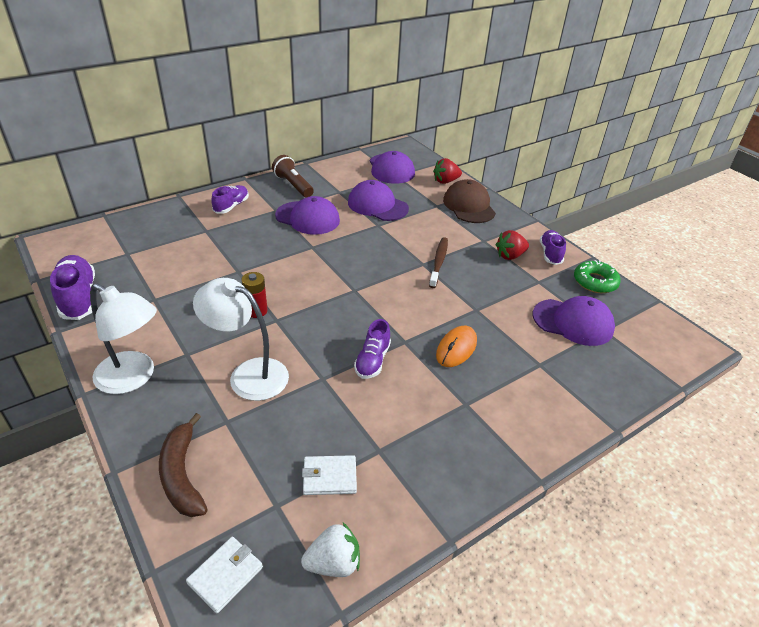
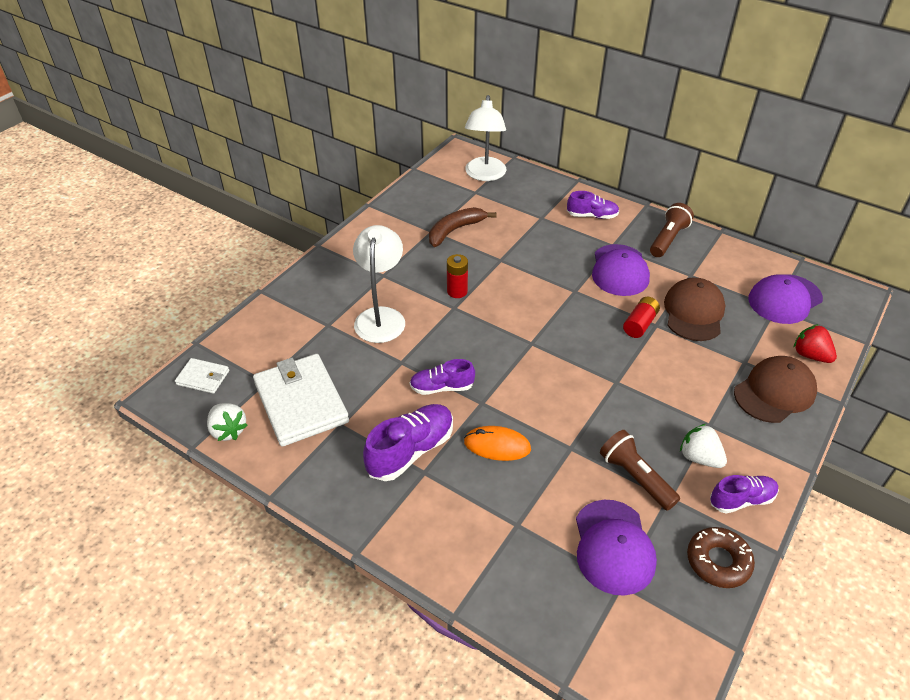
camera: 70 degrees right, 5 degrees up
purple shoe [50,255,95,320] -> purple shoe moved to [363,404,453,481]
white lamp [90,284,157,394] -> white lamp moved to [465,95,506,181]
brown banana [159,413,208,517] -> brown banana moved to [429,207,496,247]
white wallet [302,455,357,495] -> white wallet [253,354,349,447], size x2.08
purple cap [348,180,409,221] -> brown cap [664,277,726,341]
brown toothbrush [429,237,448,288] -> none
red strawberry [495,230,529,260] -> white strawberry [680,424,727,468]
green donut [574,260,621,293] -> brown donut [687,527,755,588]
none -> brown flashlight [600,430,680,511]
none -> red battery [623,297,660,338]

